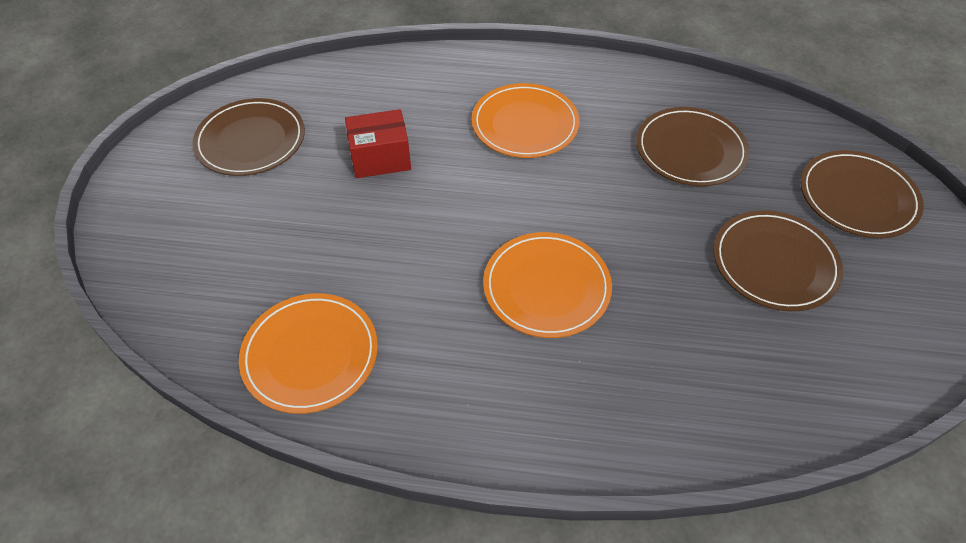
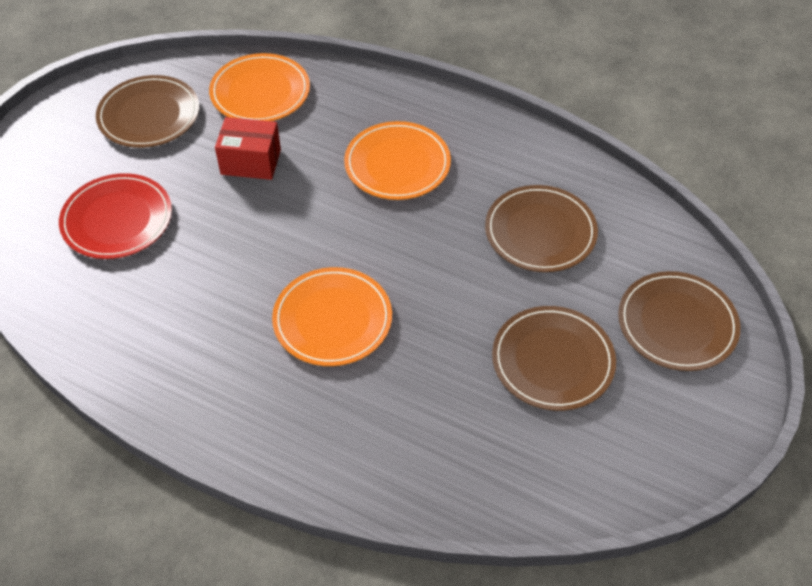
camera: 20 degrees right, 0 degrees up
orange plate [239,293,378,414] -> orange plate moved to [209,53,310,121]
none -> red plate [59,173,172,259]

